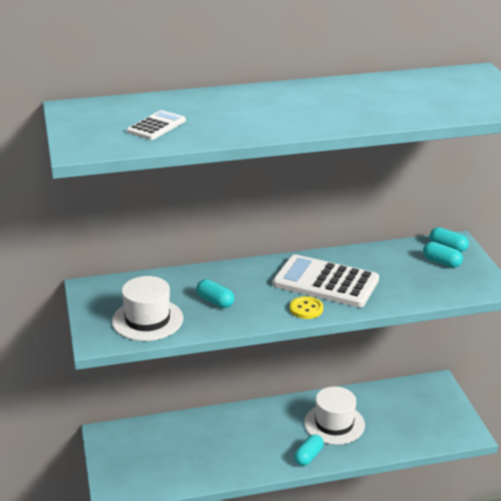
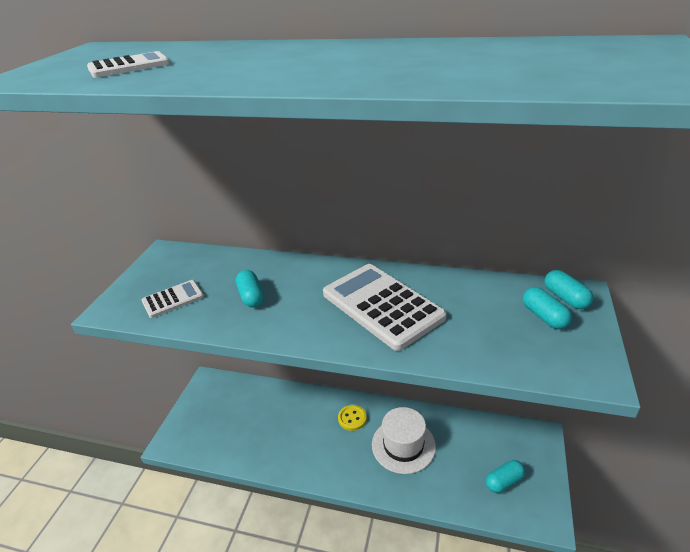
camera: 30 degrees right, 5 degrees up
white hat [112,276,183,341] -> white calculator [142,280,204,318]
yellow button [290,296,323,319] -> yellow button moved to [338,405,367,431]
turquoise capsule [294,434,324,466] -> turquoise capsule moved to [486,460,525,493]

